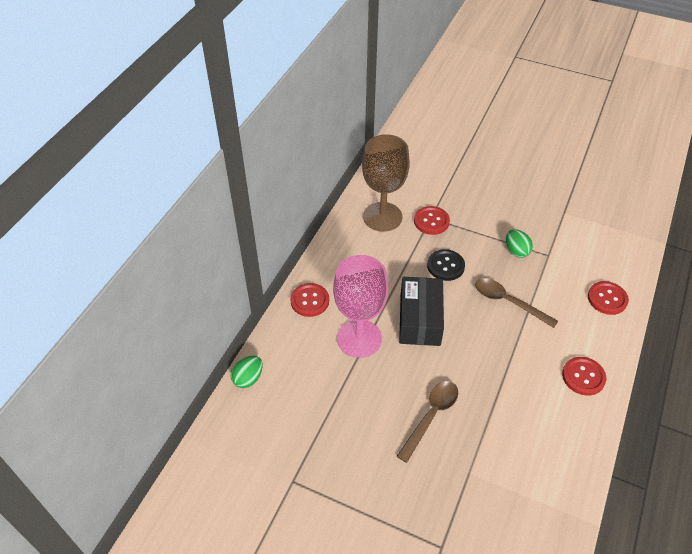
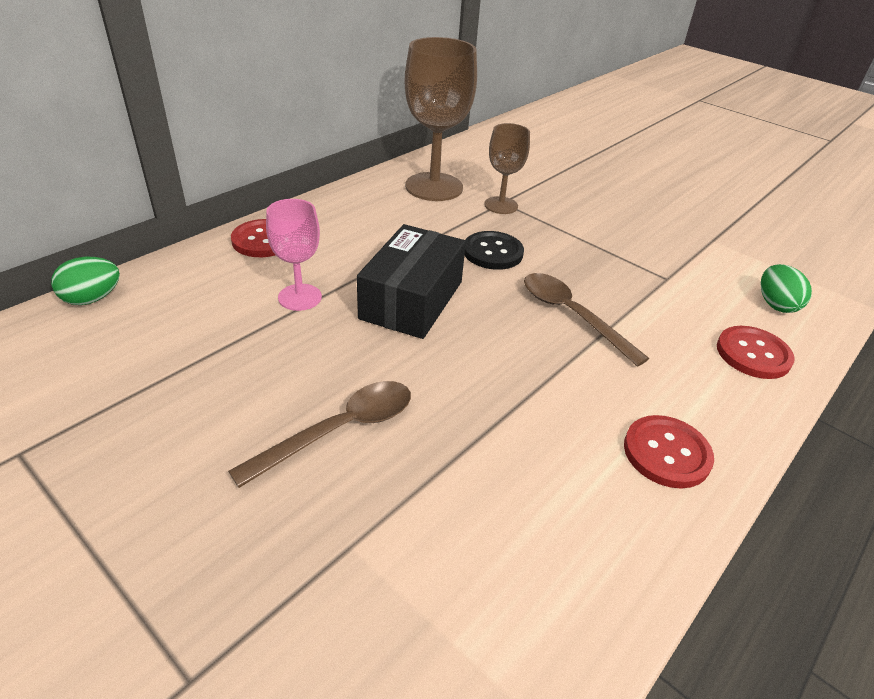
camera: 15 degrees right, 10 degrees down
pink goblet [333,255,388,358] -> pink goblet [266,199,322,311], size x0.56
red button [414,206,450,235] -> brown goblet [484,123,530,214]
green egg [506,229,533,258] -> green egg moved to [760,264,812,313]

